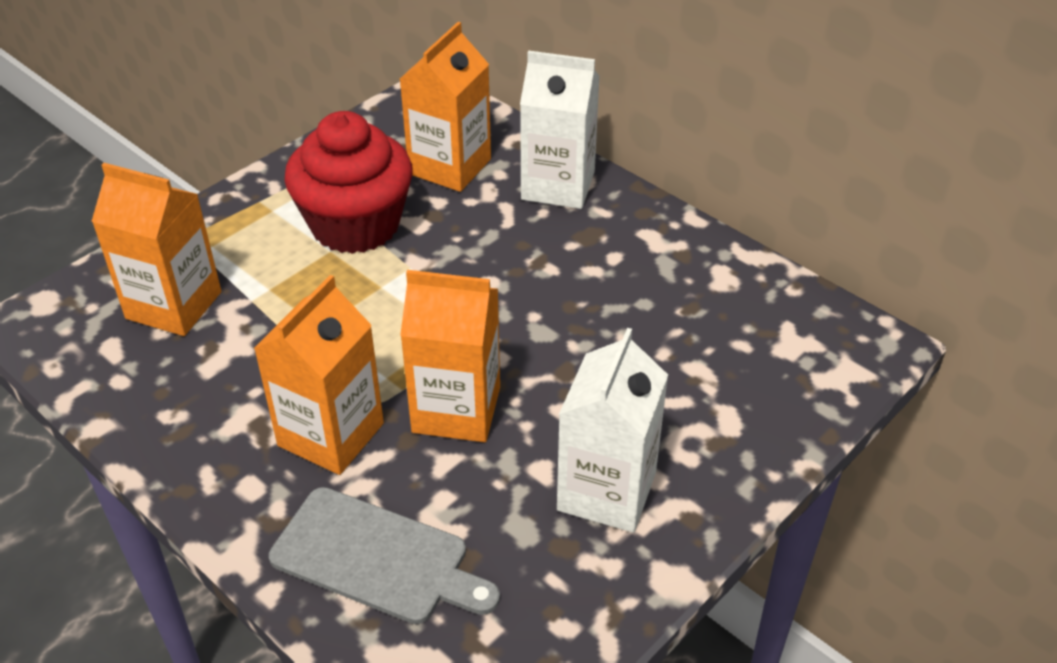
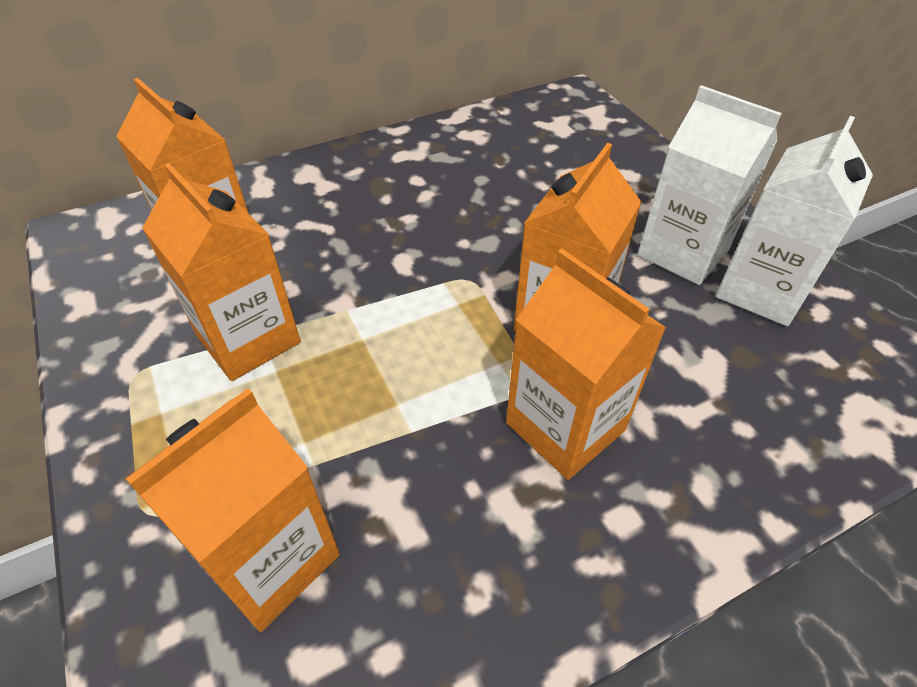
camera: 70 degrees left, 5 degrees up
grey cutting board [269,487,500,624] -> none
red cupcake [284,111,413,254] -> orange carton [142,163,301,381]
white carton [520,50,600,209] -> white carton moved to [715,116,873,326]

